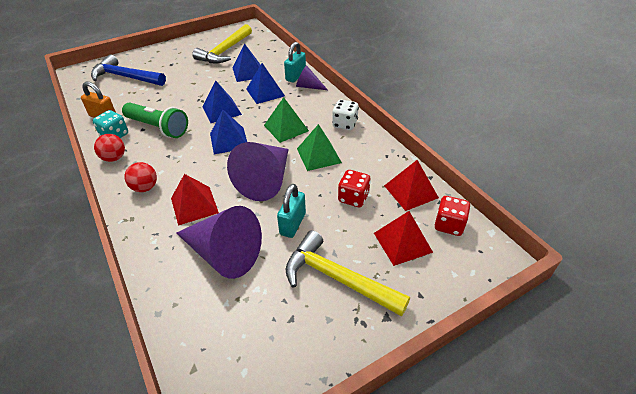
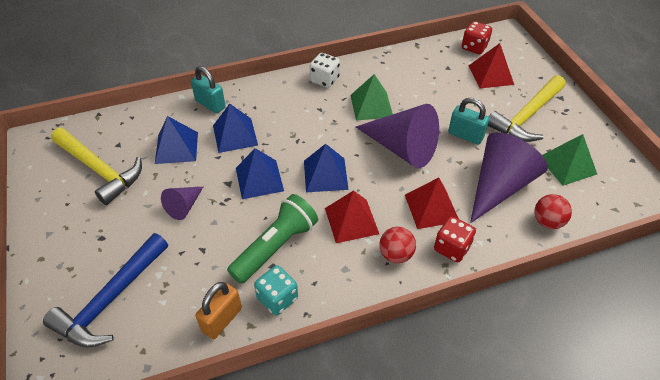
camera: 80 degrees left, 5 degrees up
red ball [94,134,125,162] -> red ball moved to [535,194,572,229]
green pyramid [264,97,309,143] -> green pyramid moved to [542,134,597,186]
purple cone [296,65,328,90] -> purple cone moved to [161,187,203,220]
red dice [338,170,371,207] -> red dice moved to [434,216,476,262]
red pyramid [384,160,439,211] -> red pyramid moved to [325,190,379,243]

